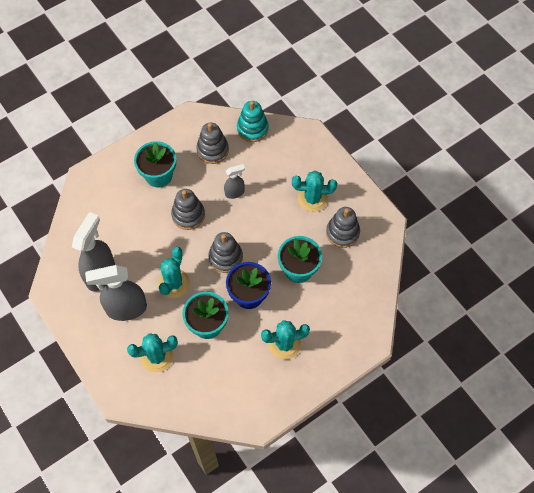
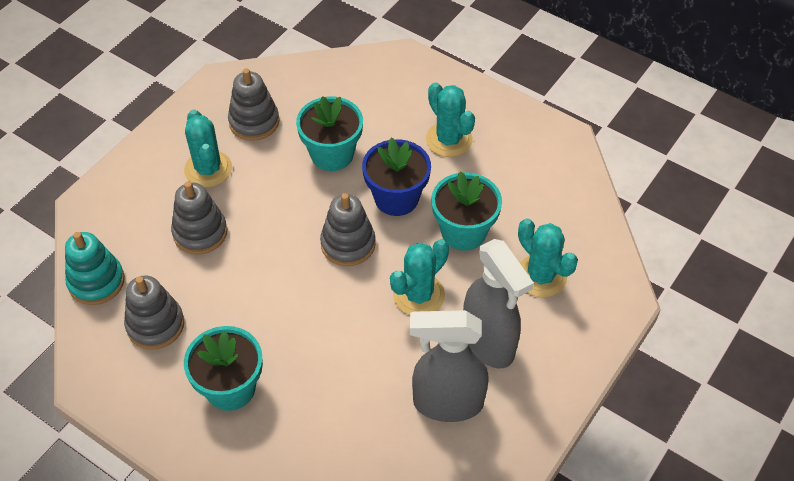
camera: 110 degrees left, 10 degrees down
turquoise cactus [158,247,190,298] -> turquoise cactus turned 45 degrees counterclockwise [390,239,449,315]
grey stacking toy [171,189,205,230] -> grey stacking toy moved to [171,181,227,254]
grey spray bottle [224,164,245,199] -> none

